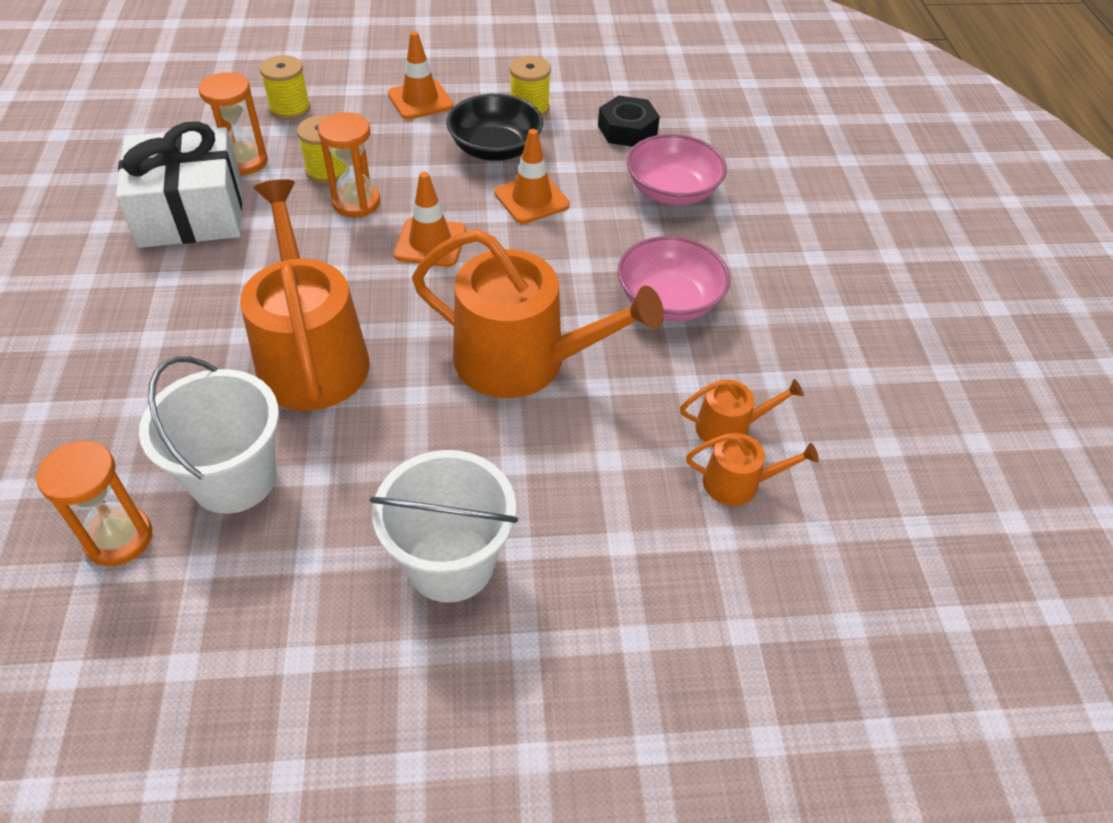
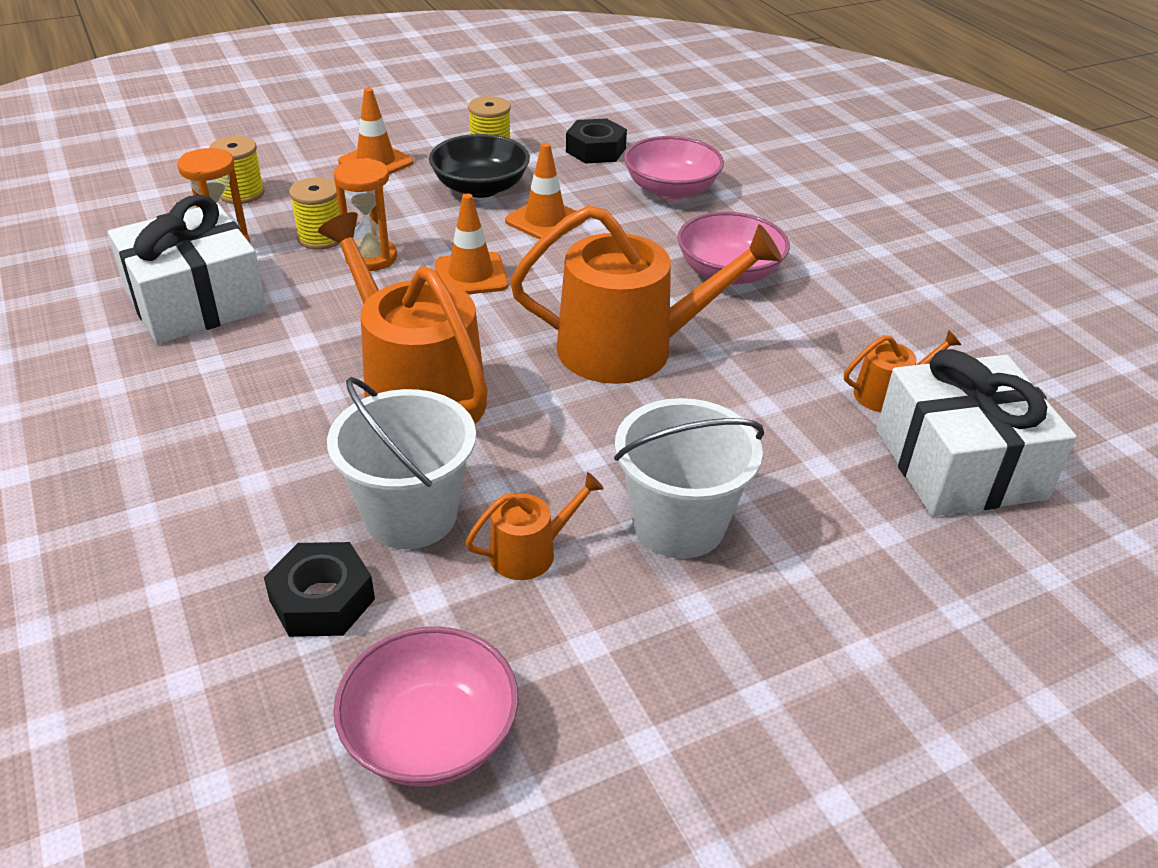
camera: 20 degrees left, 10 degrees down
orange hourglass [36,441,152,566] -> black nut [264,542,375,637]
orange watering can [680,379,804,447] -> orange watering can moved to [465,472,604,580]
none -> pink bowl [333,626,519,787]
none -> white gift [876,349,1077,516]

